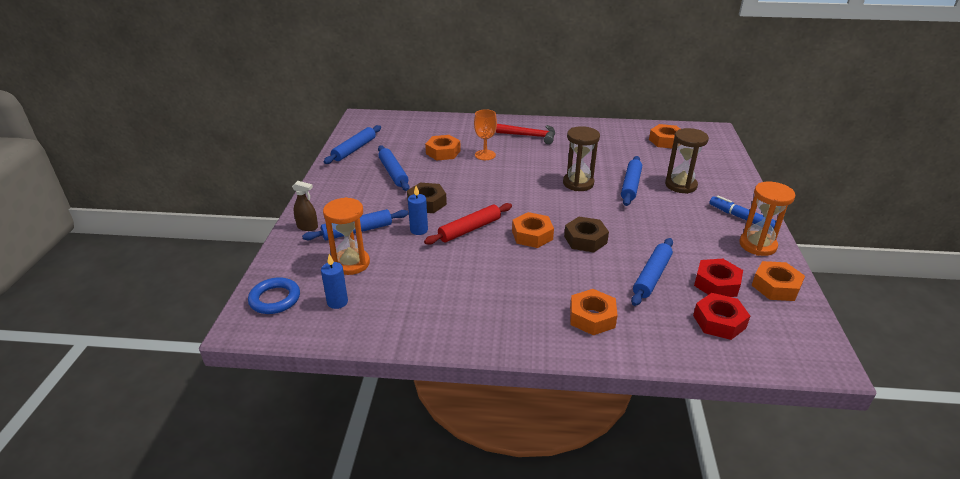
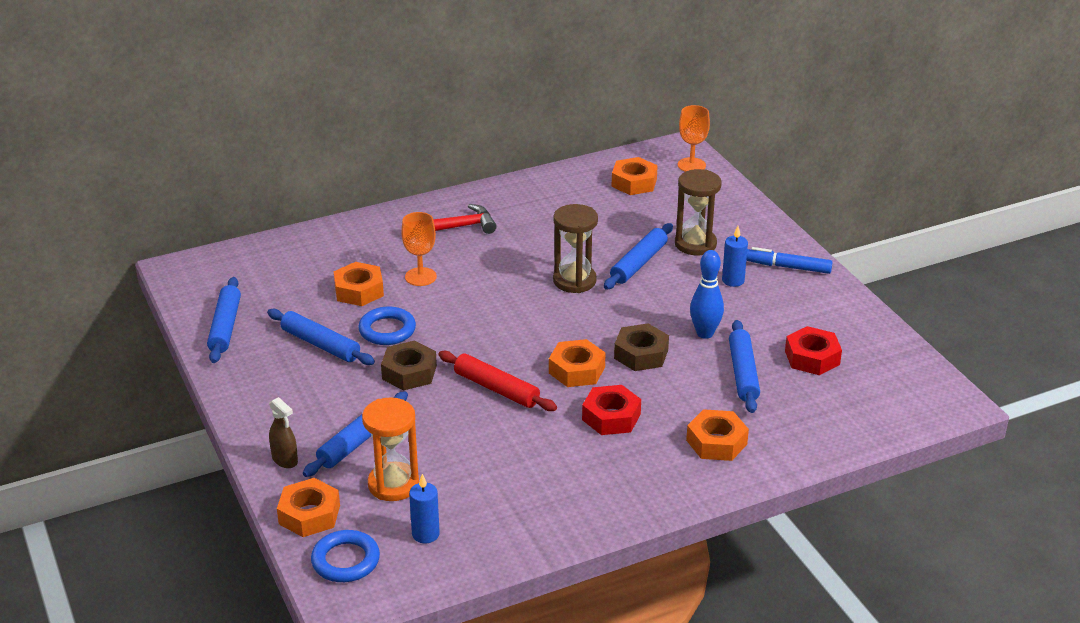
camera: 30 degrees left, 0 degrees up
brown spray bottle [292,181,318,231] -> brown spray bottle turned 60 degrees clockwise [269,397,298,468]
blue candle [408,186,428,235] -> blue candle moved to [722,226,748,287]
red rolling pin [424,203,512,245] -> red rolling pin turned 75 degrees counterclockwise [438,351,557,411]
blue rolling pin [621,156,642,206] -> blue rolling pin turned 45 degrees clockwise [604,223,673,290]
red nut [693,293,750,340] -> red nut moved to [582,385,641,435]
orange hourglass [739,182,795,256] -> none
orange nut [752,261,805,301] -> orange nut moved to [277,478,340,537]
none -> blue ring [358,307,416,345]
none -> orange goblet [678,105,710,172]
none -> blue bowling pin [690,250,724,339]

